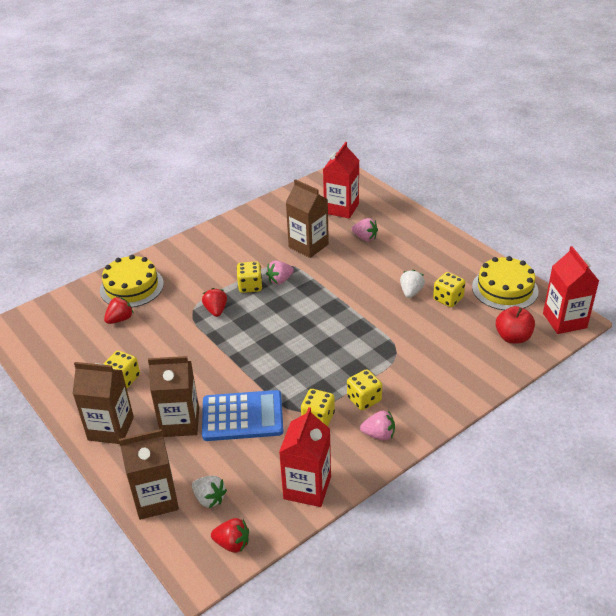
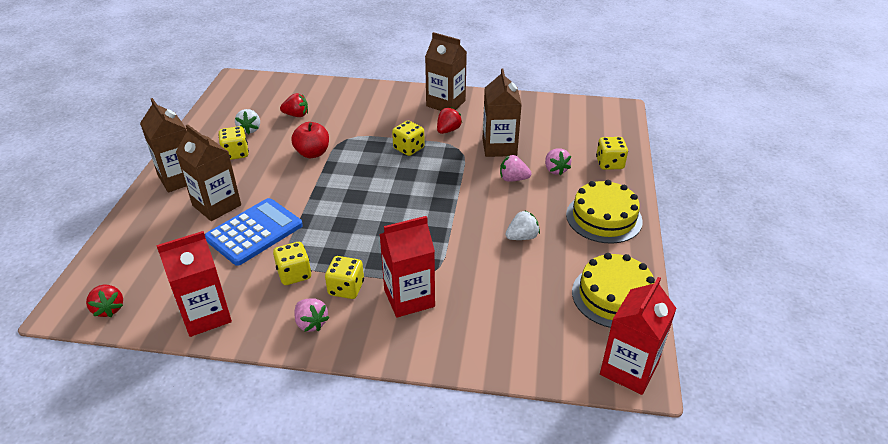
camera: 45 degrees right, 0 degrees up
yellow cake [100,255,164,308] -> yellow cake moved to [566,180,643,244]
brown carton [119,429,179,520] -> brown carton moved to [425,32,467,111]
white strawberry [192,476,227,508] -> white strawberry moved to [235,109,260,134]
red strawberry [202,288,227,317] -> red strawberry moved to [437,107,462,134]
blue calculator [202,390,284,441] -> blue calculator turned 90 degrees counterclockwise [205,198,303,266]
pink strawberry [266,261,294,285] -> pink strawberry moved to [500,155,532,182]
red carton [323,142,359,219] -> red carton moved to [379,216,435,318]
yellow dice [433,272,466,307] -> yellow dice moved to [596,137,628,170]
red apple [496,306,535,344] -> red apple moved to [291,122,329,158]

